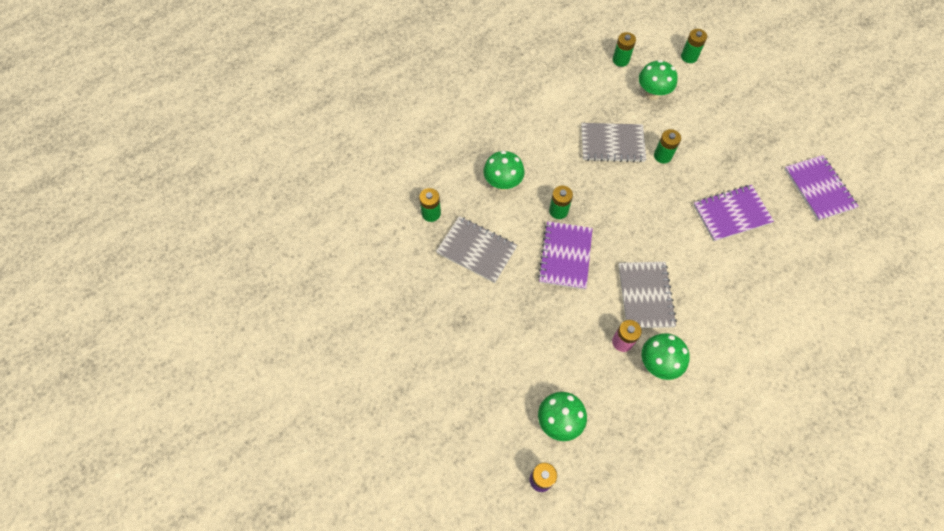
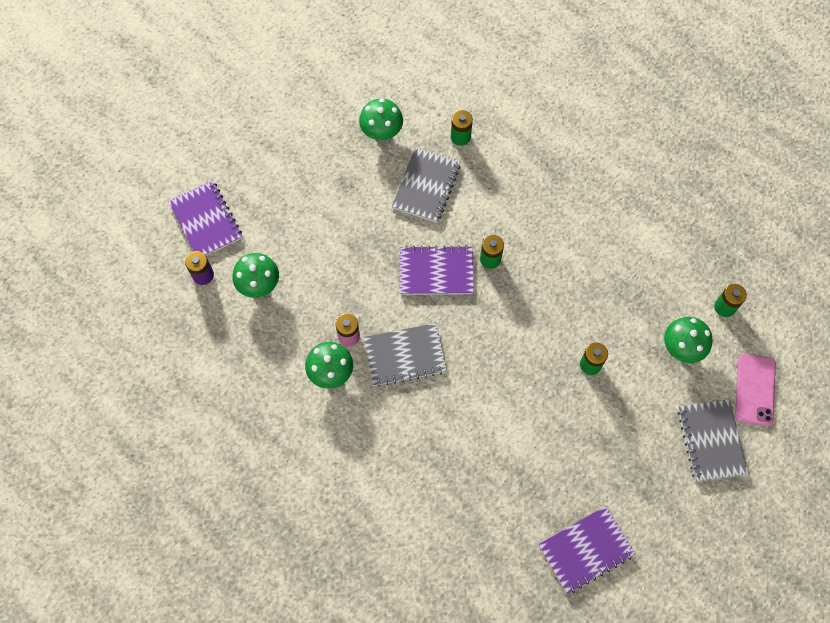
camera: 80 degrees right, 5 degrees up
green mushroom [483,151,525,190] -> green mushroom moved to [359,98,403,141]
grey notebook [581,123,646,163] -> grey notebook moved to [678,399,749,482]
green battery [681,29,707,63] -> pink phone [735,354,776,426]
purple notebook [693,185,774,242] -> purple notebook moved to [168,180,242,256]

